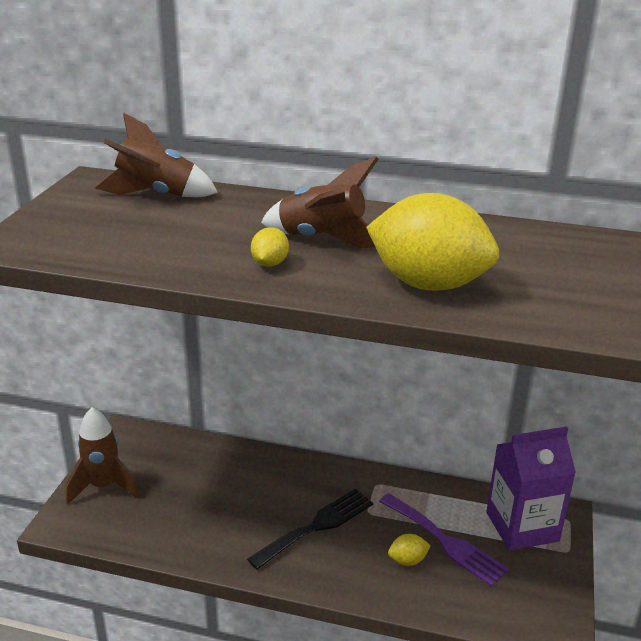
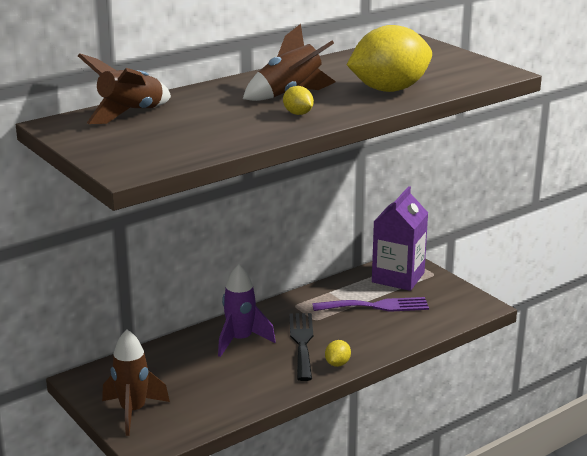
camera: 50 degrees left, 5 degrees down
yellow lemon [388,534,431,566] -> yellow lemon moved to [325,340,351,367]
none -> purple rocket [218,264,276,357]

